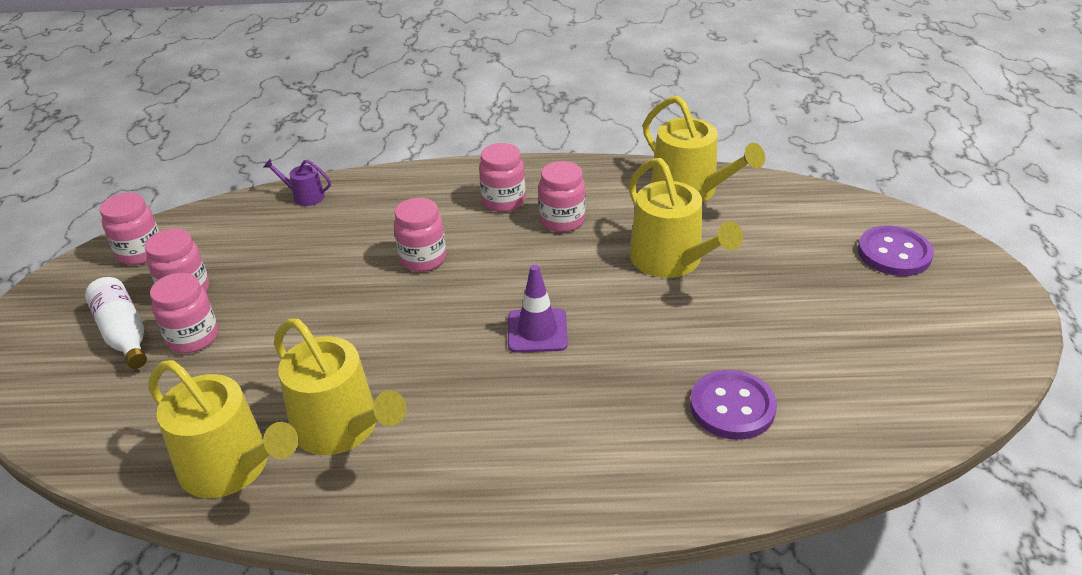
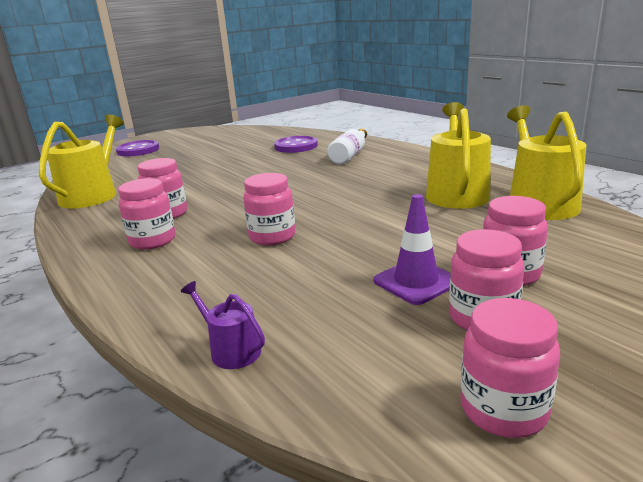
camera: 125 degrees left, 15 degrees down
white bottle [85,277,147,368] -> white bottle moved to [327,129,367,164]
purple watering can [264,159,331,206] -> purple watering can turned 150 degrees clockwise [181,281,265,369]
purple traffic cone [508,265,568,353] -> purple traffic cone moved to [374,194,451,305]
yellow watering can [629,158,743,278] -> none

